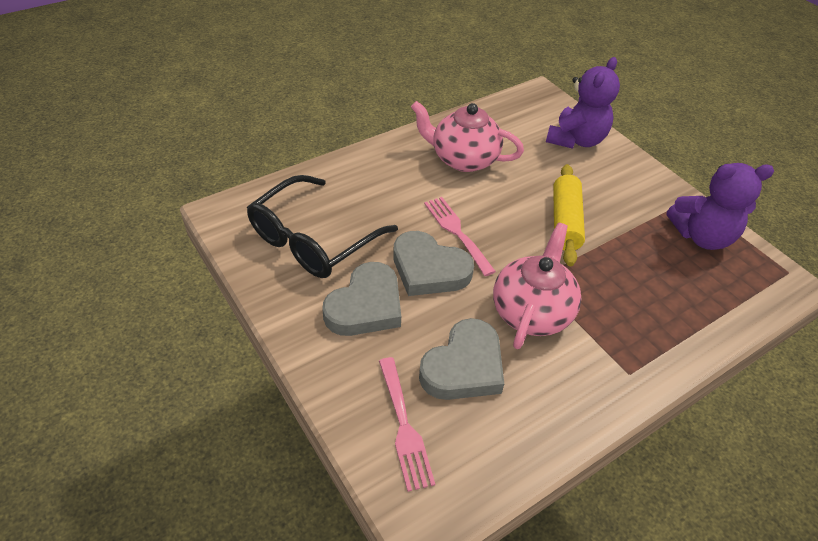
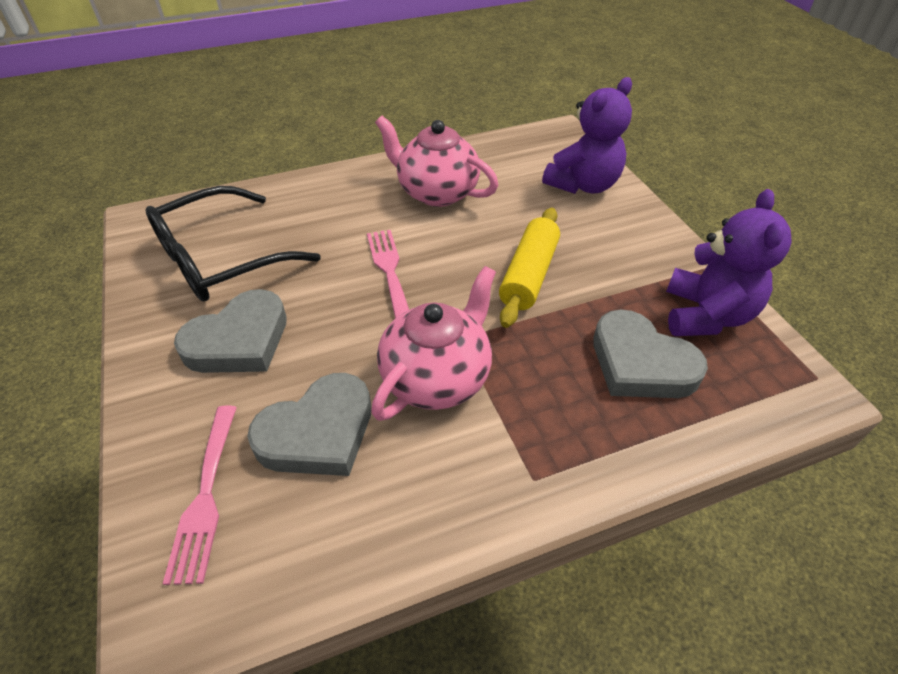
camera: 15 degrees right, 0 degrees up
grey heart [393,231,474,296] -> grey heart moved to [593,310,708,398]
purple teddy bear [667,163,774,250] -> purple teddy bear turned 90 degrees counterclockwise [666,189,791,336]

